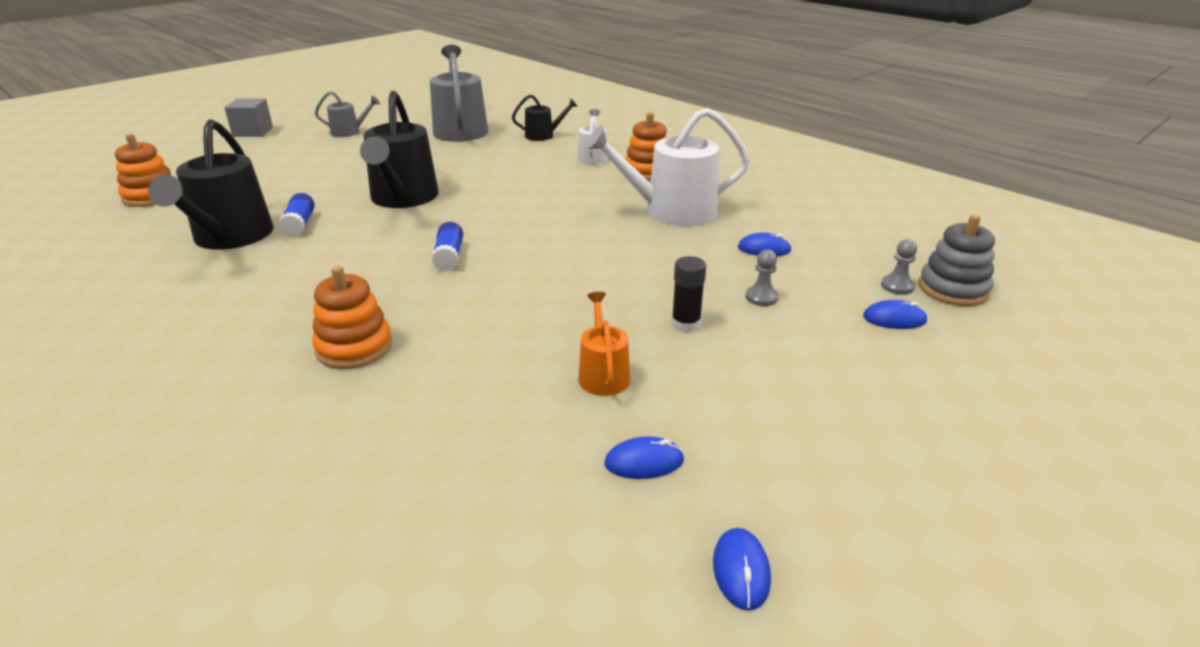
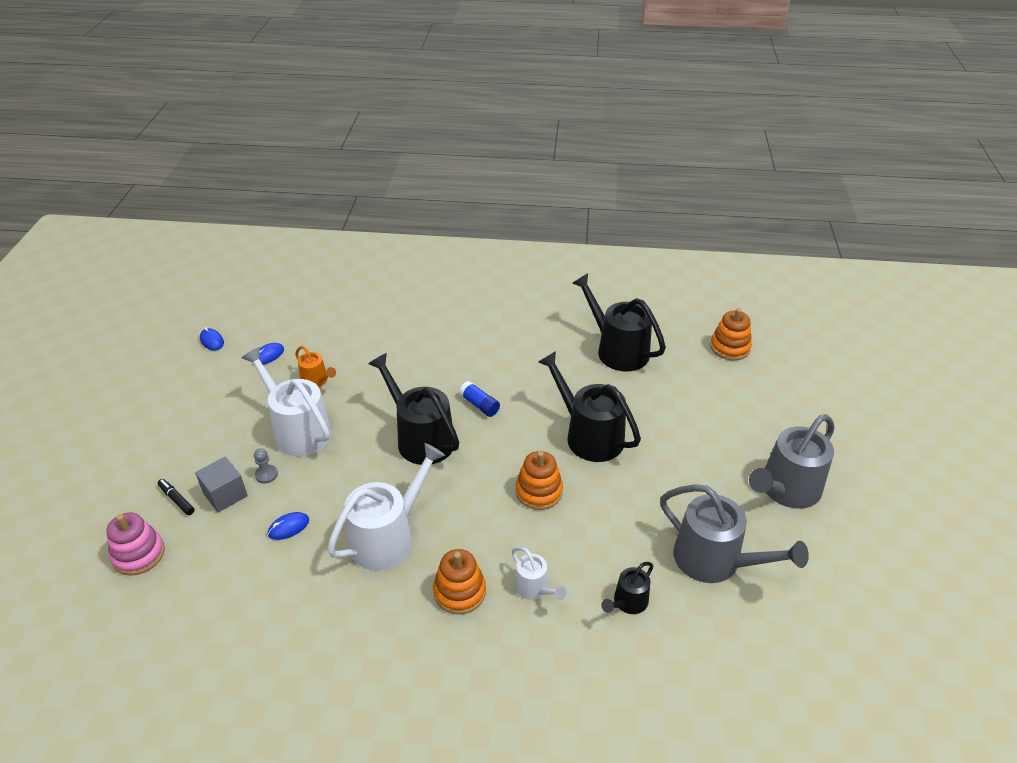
camera: 140 degrees right, 10 degrees up
grey cube [224,98,273,137] -> grey cube moved to [195,456,248,513]
blue glue stick [278,193,315,237] -> none
orange stacking toy [312,266,392,369] -> orange stacking toy moved to [516,451,563,510]
grey watering can [315,91,380,137] -> grey watering can [749,414,834,509], size x1.96
black glue stick [671,256,706,332] -> white watering can [242,347,332,456]
blue mouse [863,300,927,329] -> black marker [158,479,195,515]
grey pawn [881,239,917,295] -> none
grey stacking toy [919,214,995,306] -> pink stacking toy [106,513,165,576]
none -> black watering can [368,353,459,465]

